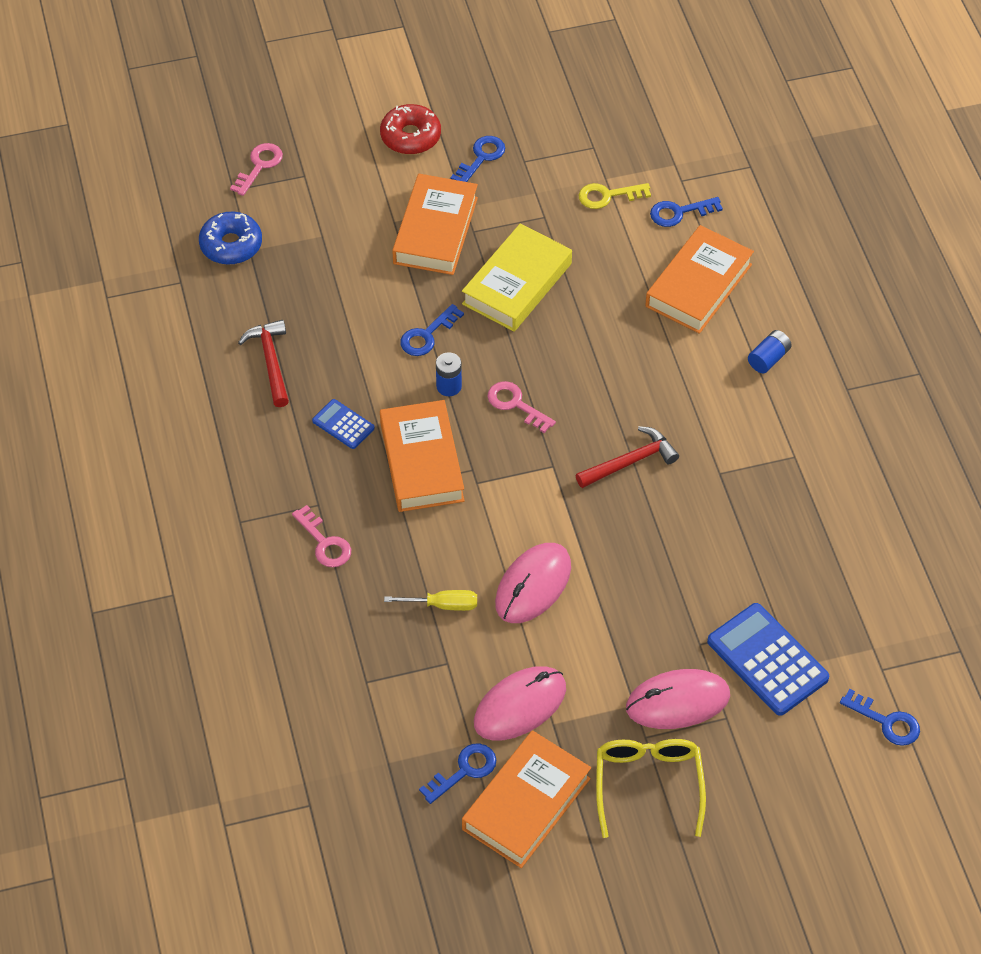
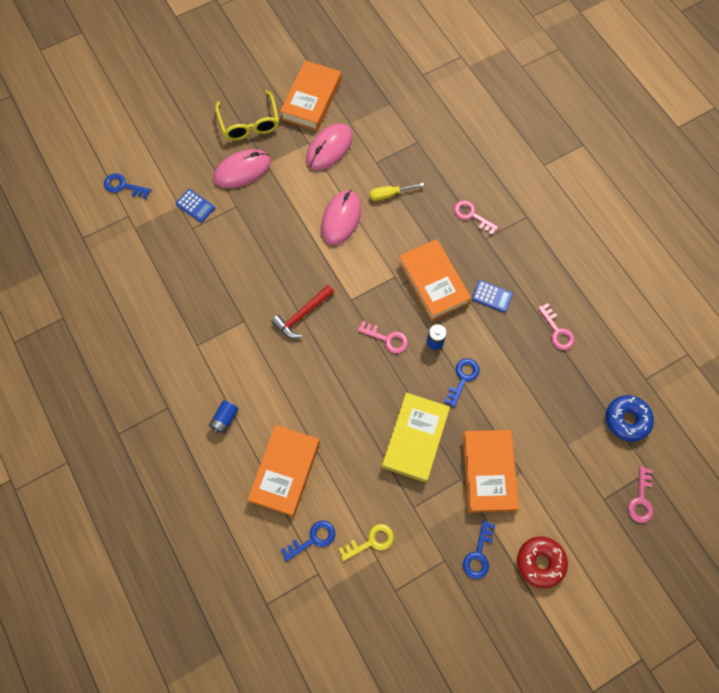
camera: 165 degrees right, 15 degrees up
red hammer [238,320,289,407] -> pink key [538,303,575,350]
blue key [419,743,496,804] -> none
blue calculator [707,603,829,716] -> blue calculator [176,189,215,222], size x0.53

